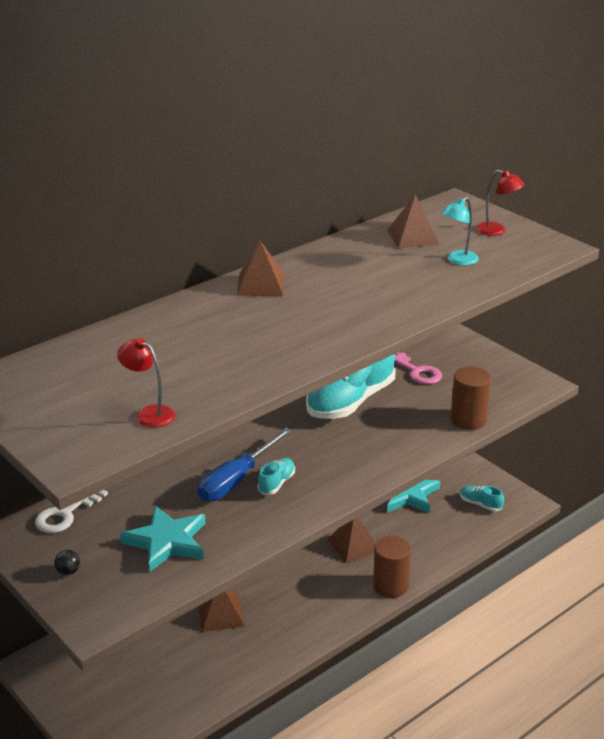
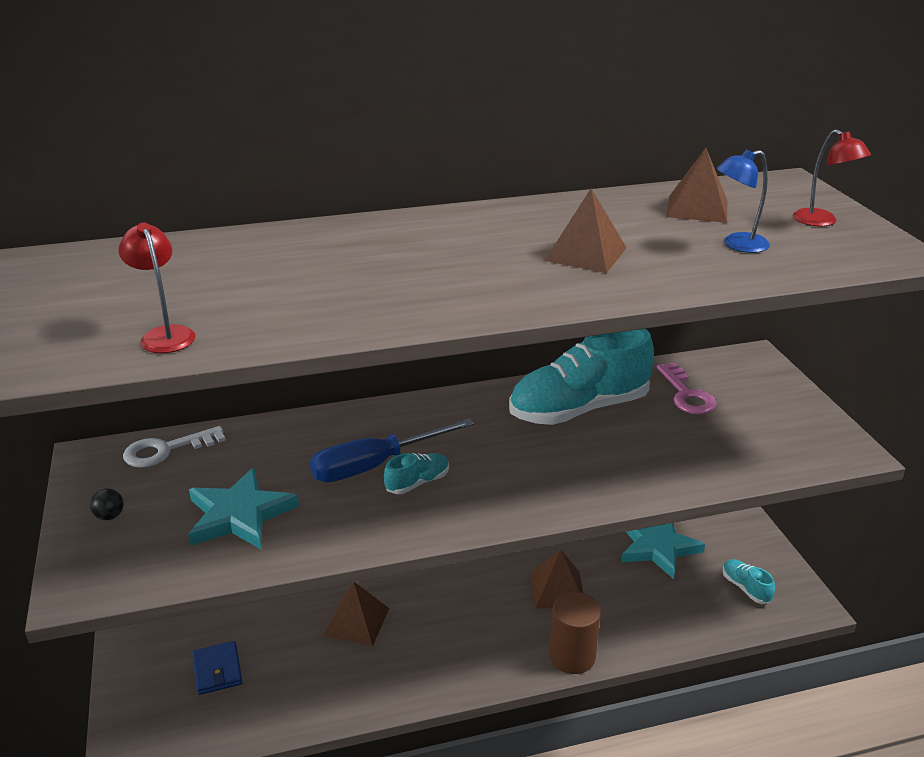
camera: 25 degrees right, 0 degrees up
brown pyramid [237,240,284,296] -> brown pyramid moved to [545,188,626,273]
turquoise lamp [441,197,479,265] -> blue lamp [716,150,770,253]
brown cylinder [451,367,491,430] -> none
none -> blue wallet [192,641,242,695]

